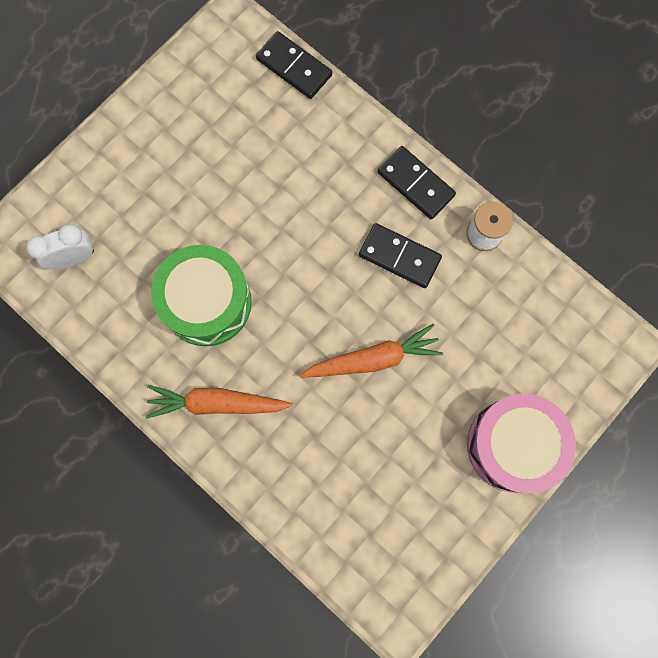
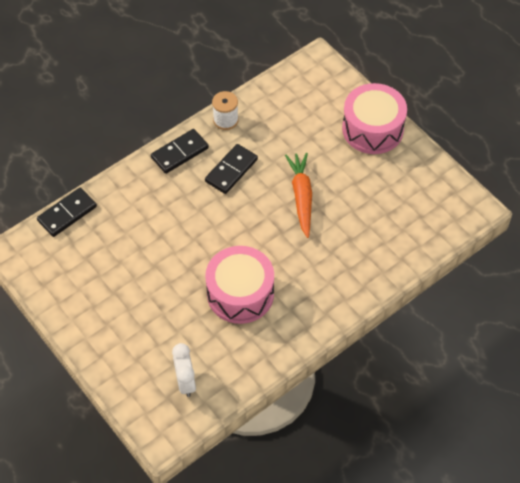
camera: 80 degrees left, 20 degrees down
orange carrot [146,385,293,419] -> none
green drum [151,245,252,346] -> pink drum [205,246,274,324]

